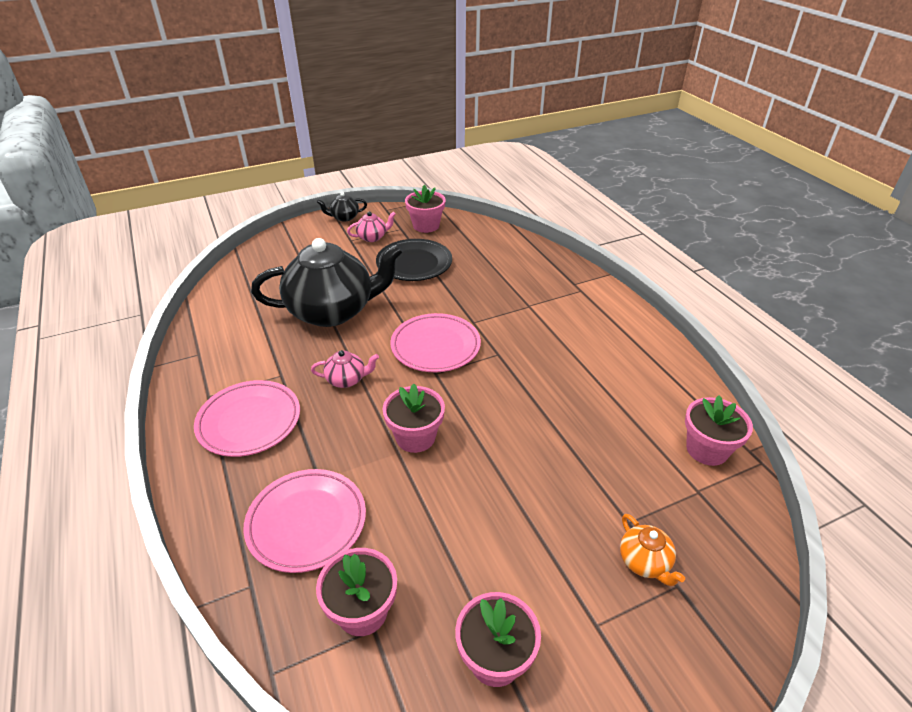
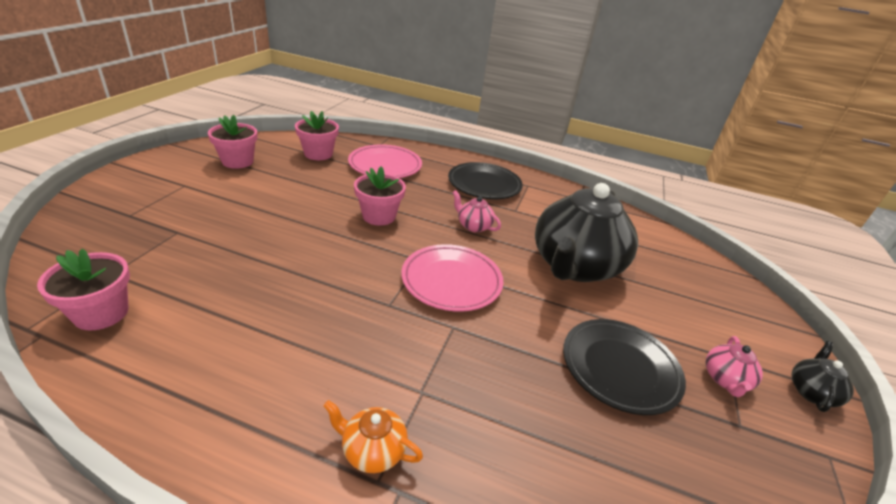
camera: 130 degrees right, 5 degrees down
pink plate [194,380,300,457] -> black plate [448,162,523,199]
pink teapot [311,350,379,388] -> pink teapot turned 90 degrees clockwise [452,190,501,232]
pink flower pot [405,184,446,233] -> none
orange teapot [620,514,685,586] -> orange teapot moved to [324,400,423,473]

